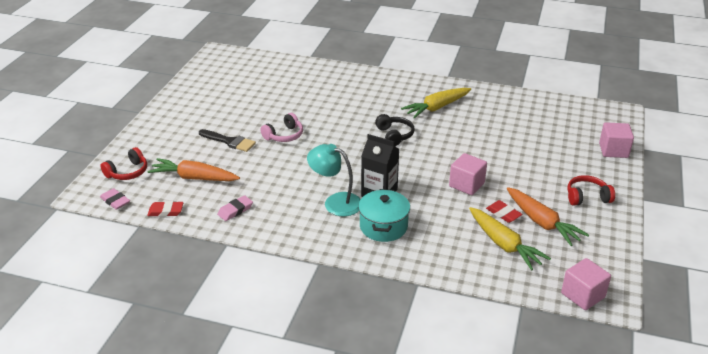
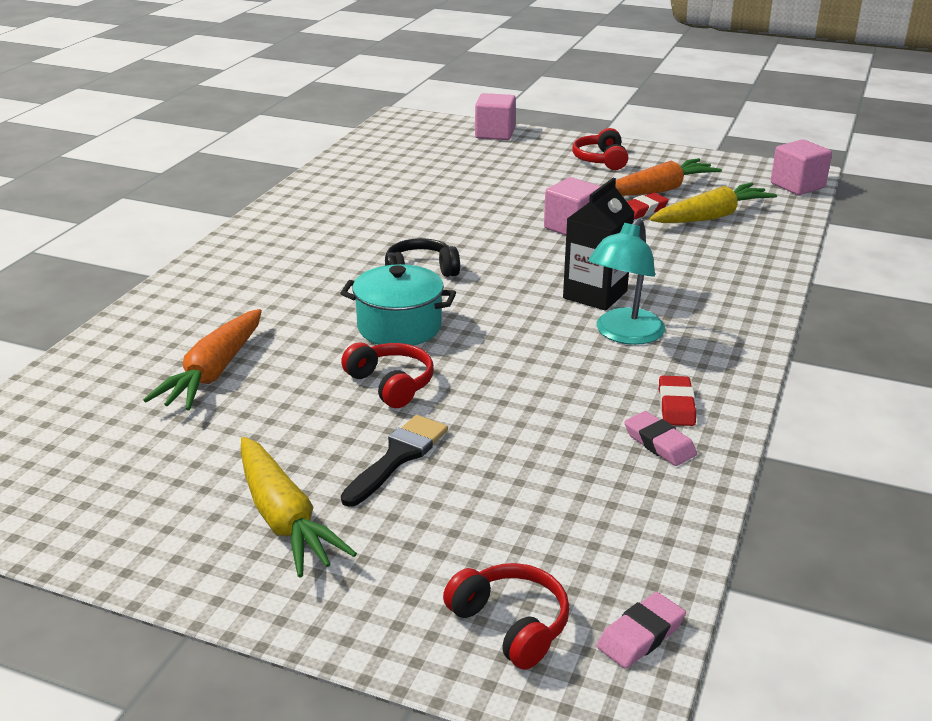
camera: 85 degrees left, 5 degrees down
red eraser [147,201,183,217] -> red eraser moved to [659,376,696,426]
orange carrot [148,158,240,181] -> orange carrot moved to [143,309,262,410]
pink headphones [260,113,303,142] -> red headphones [341,342,434,408]
turquoise pot [358,189,410,242] -> turquoise pot moved to [340,264,456,346]
yellow carrot [401,88,471,119] -> yellow carrot moved to [241,437,357,578]

